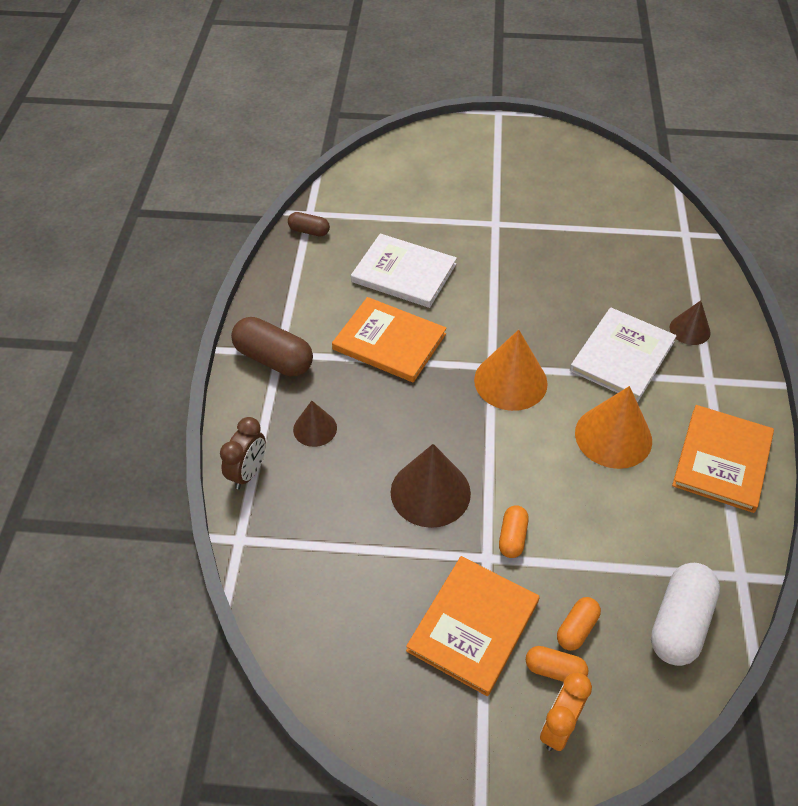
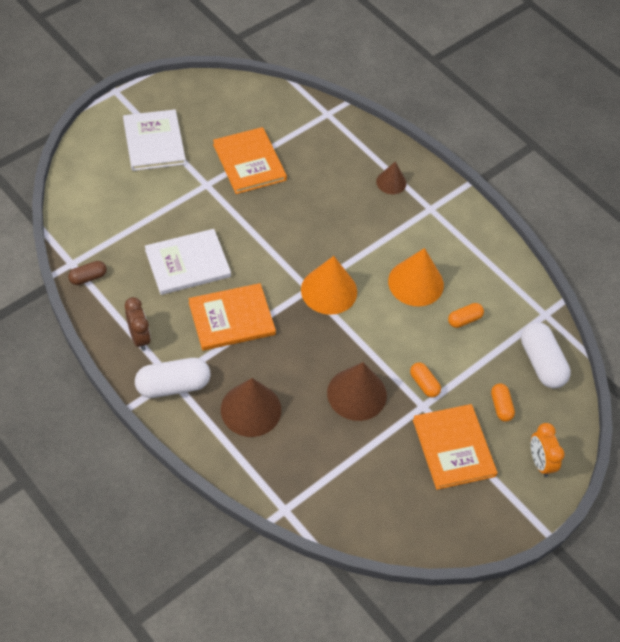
camera: 50 degrees left, 5 degrees up
brown clock [220,417,266,489] -> brown clock moved to [125,297,151,351]
brown capsule [231,317,313,376] -> white capsule [135,358,210,398]
brown cone [293,401,337,447] -> brown cone [221,378,281,437], size x1.74
orange capsule [526,646,588,682] -> orange capsule moved to [448,303,484,328]
white book [570,308,677,402] -> white book moved to [123,109,186,171]
orange book [672,405,774,513] -> orange book moved to [213,127,287,194]

